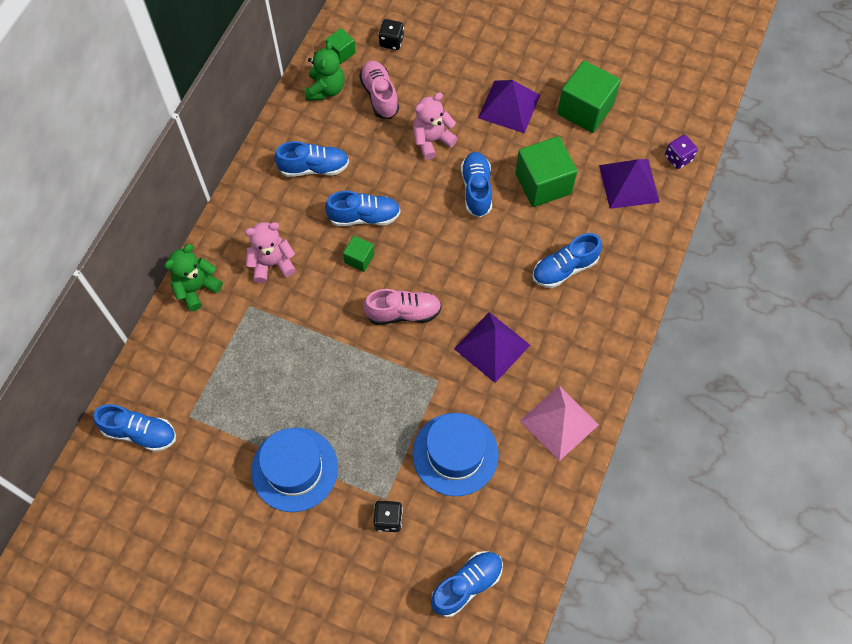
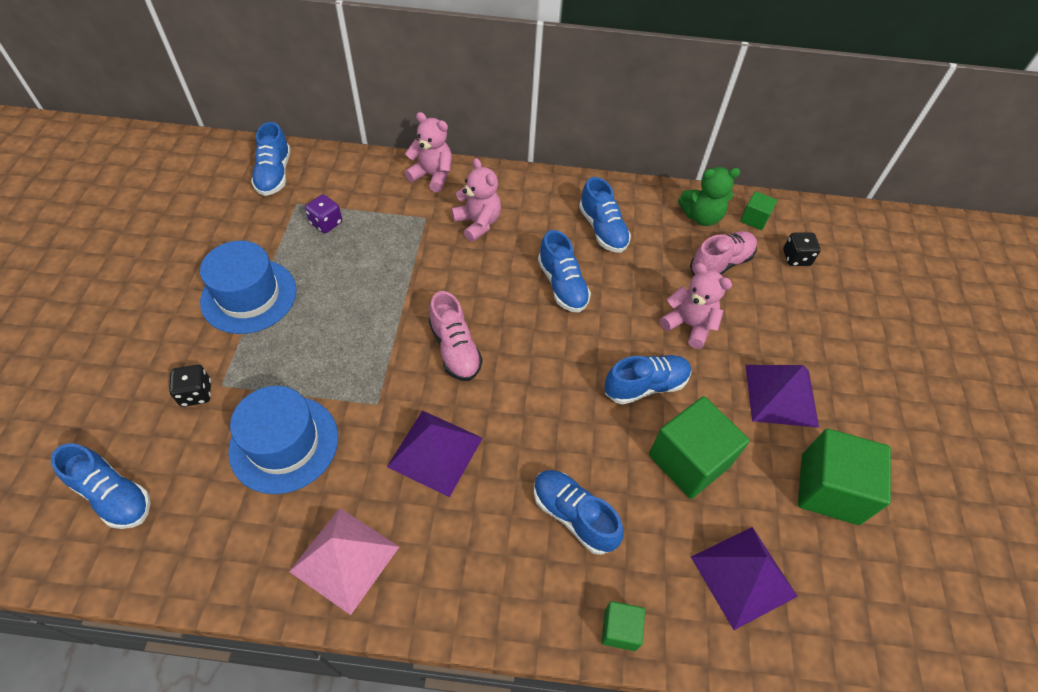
camera: 70 degrees right, 10 degrees down
green teddy bear [164,244,223,311] -> pink teddy bear [405,112,452,192]
green cube [343,236,374,272] -> green cube moved to [601,601,645,651]
purple dice [665,135,698,169] -> purple dice moved to [305,194,342,233]

